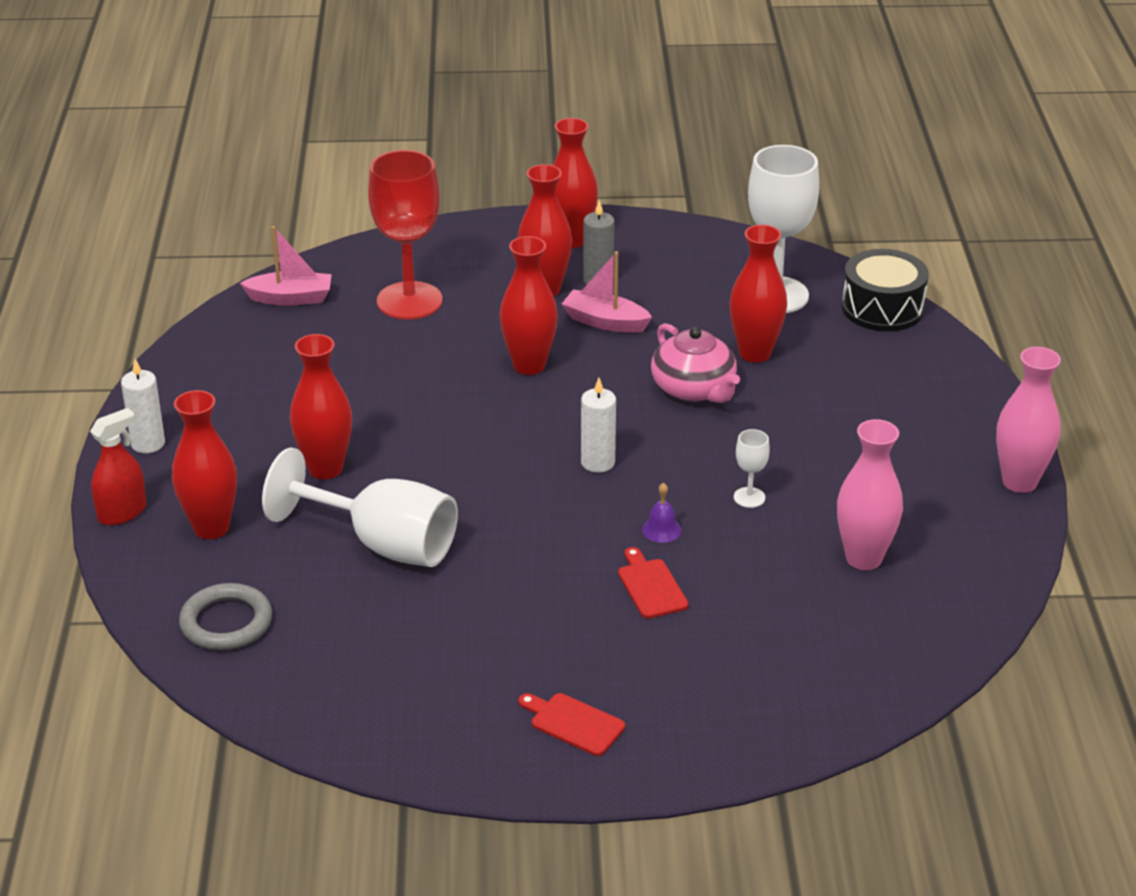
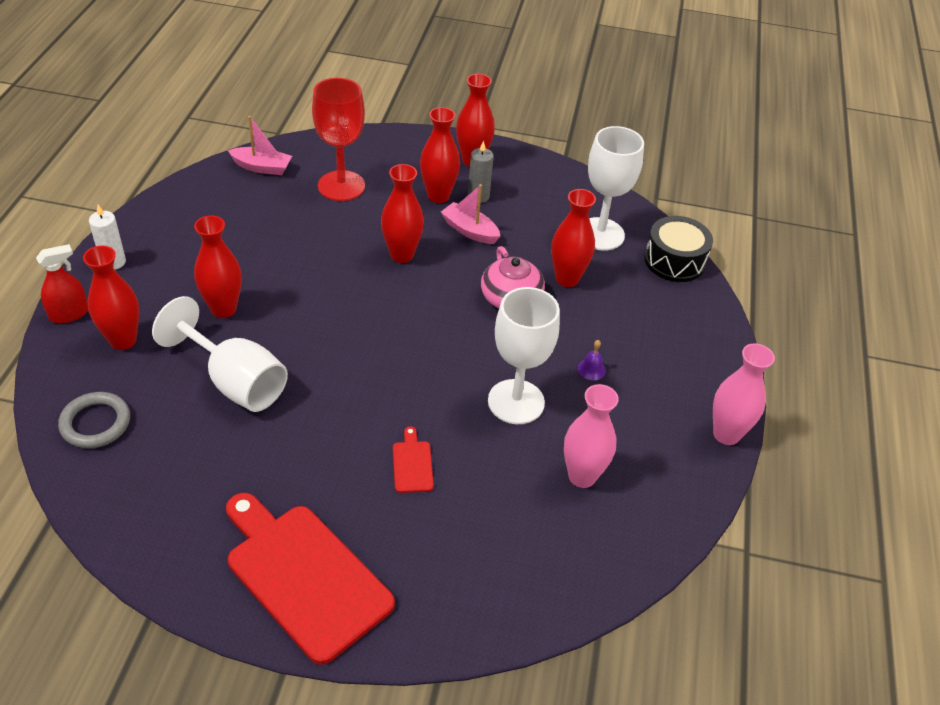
camera: 10 degrees right, 10 degrees up
red cutting board [518,693,625,756] -> red cutting board [226,493,395,665], size x2.39
white candle [581,378,616,473] -> none
purple bell [642,483,682,543] -> purple bell moved to [578,340,606,380]
white goblet [734,429,770,508] -> white goblet [488,287,560,424], size x2.35

